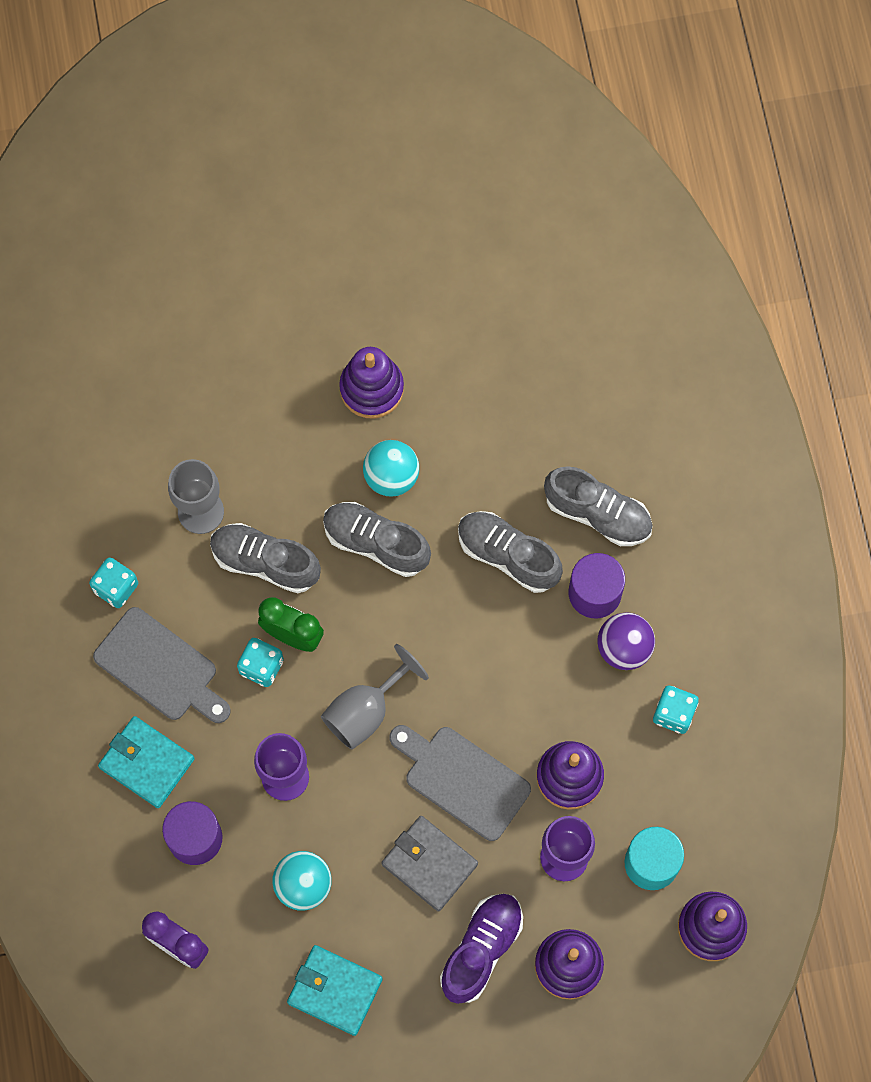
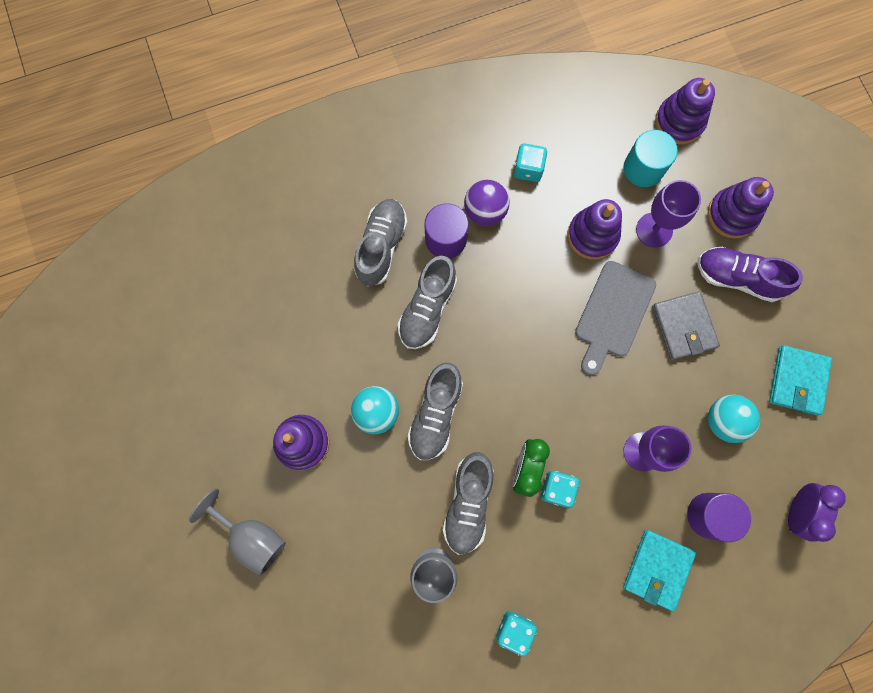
camera: 100 degrees left, 5 degrees up
grey cutting board [93,607,231,723] -> none
grey goblet [321,644,429,749] -> grey goblet moved to [189,488,286,576]
grey wallet [381,816,478,911] -> grey wallet turned 45 degrees counterclockwise [652,292,720,360]

